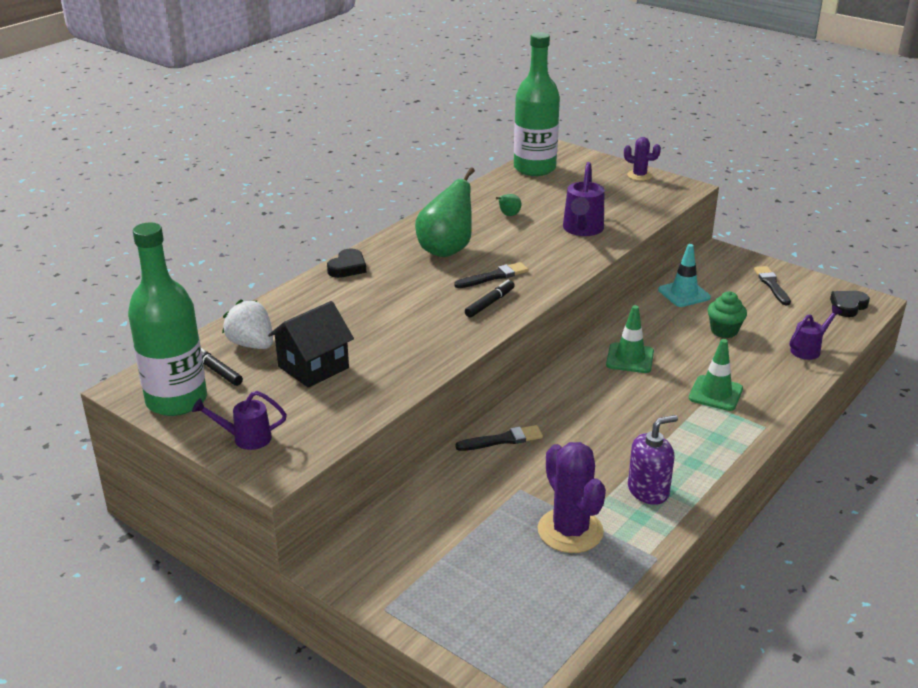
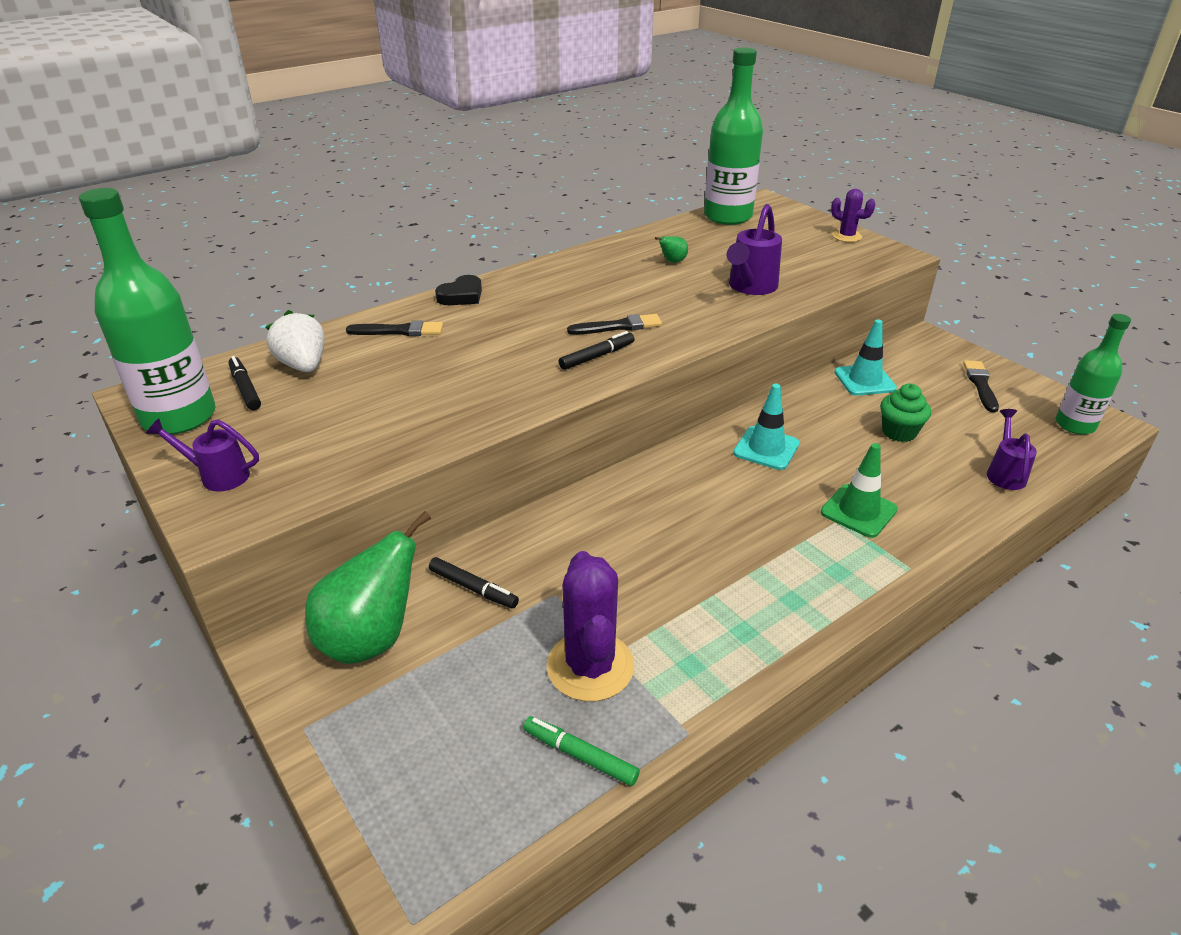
camera: 15 degrees right, 5 degrees up
black house [268,301,354,388] -> none
green pear [415,167,475,257] -> green pear moved to [305,511,431,664]
black brush [455,425,543,451] -> black brush moved to [346,321,443,336]
green traffic cone [606,305,654,373] -> turquoise traffic cone [733,384,800,470]
purple soap dispenser [628,415,678,505] -> none
purple watering can [790,305,843,360] -> purple watering can turned 60 degrees counterclockwise [987,409,1037,490]
black heart [830,291,870,317] -> green bottle [1056,314,1131,434]
none -> black marker [429,557,519,609]
none -> green marker [523,716,640,786]

